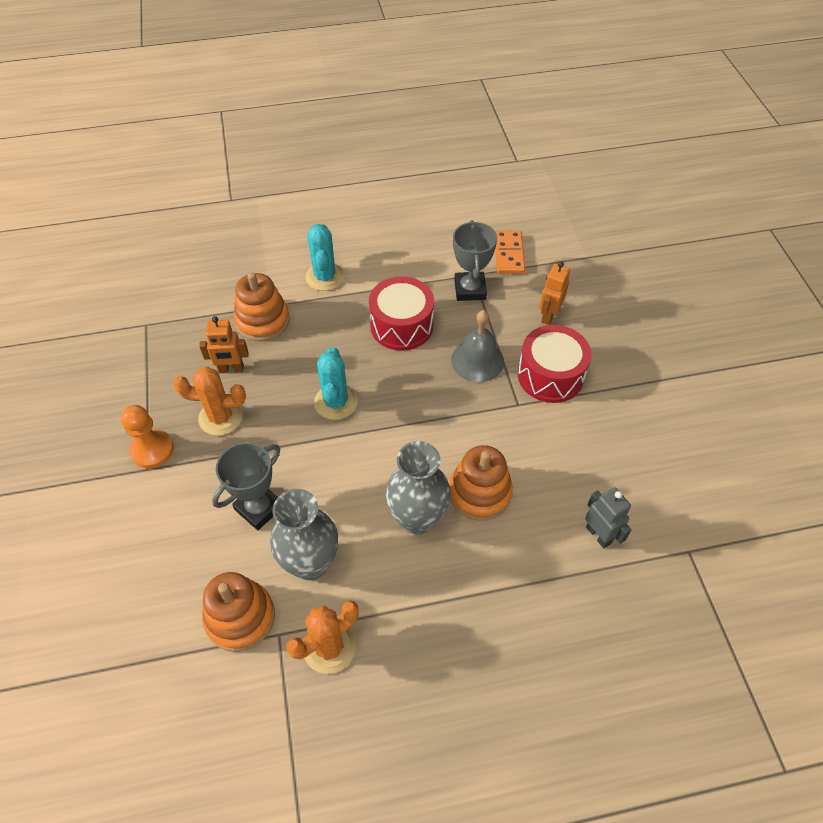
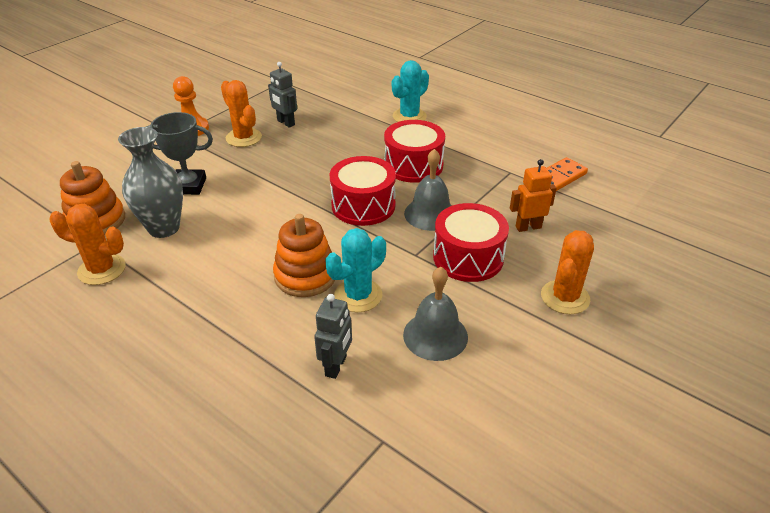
camera: 50 degrees right, 15 degrees down
orange robot [199,316,249,373] -> grey robot [268,62,297,128]
orange stacking toy [234,272,290,342] -> none
turquoise cactus [314,347,358,420] -> turquoise cactus moved to [325,228,386,312]
grey vase [385,441,451,534] -> none
grey trophy [453,220,497,301] -> none
none -> red drum [329,156,396,226]
none -> grey bell [403,267,468,361]
none -> orange cactus [541,230,594,314]

